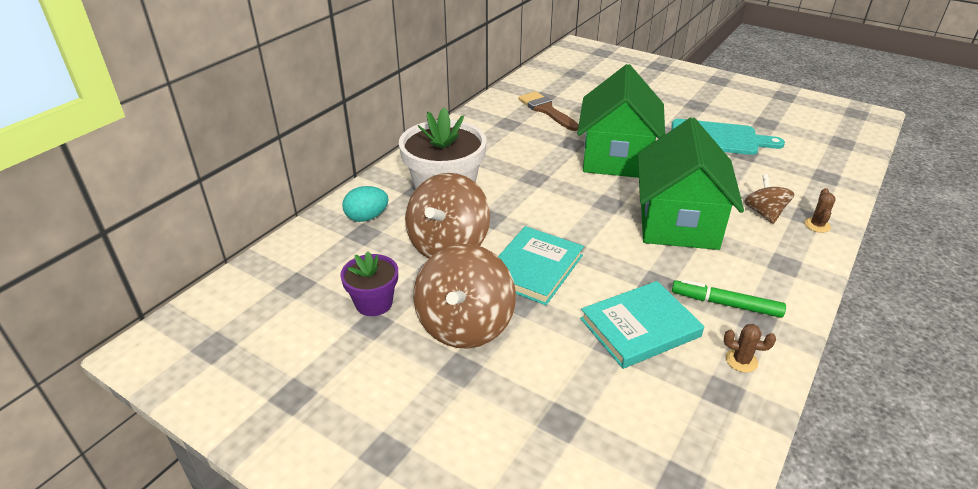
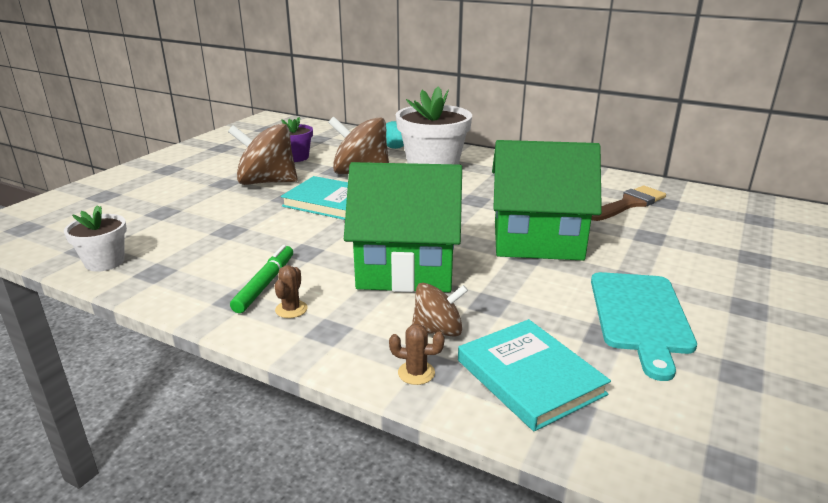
camera: 85 degrees right, 10 degrees down
turquoise book [580,281,704,369] -> turquoise book moved to [458,319,611,431]
brown cactus [724,324,776,373] -> brown cactus moved to [275,265,308,318]
none -> white flower pot [64,205,127,272]

